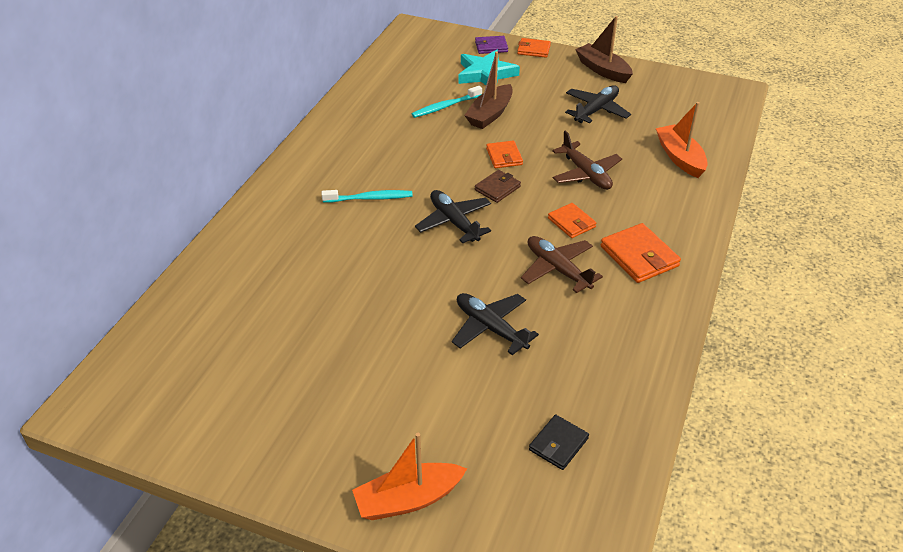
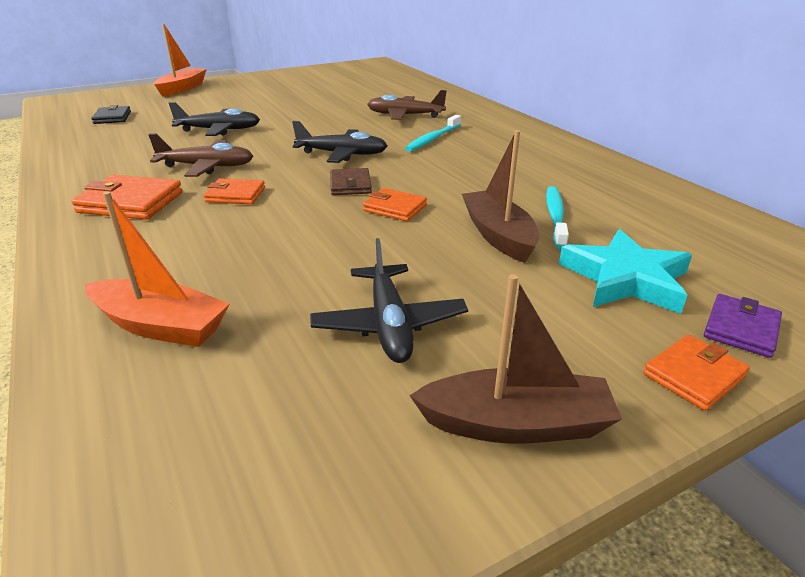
camera: 130 degrees right, 10 degrees down
brown plane [552,130,622,190] -> brown plane moved to [367,90,447,120]

